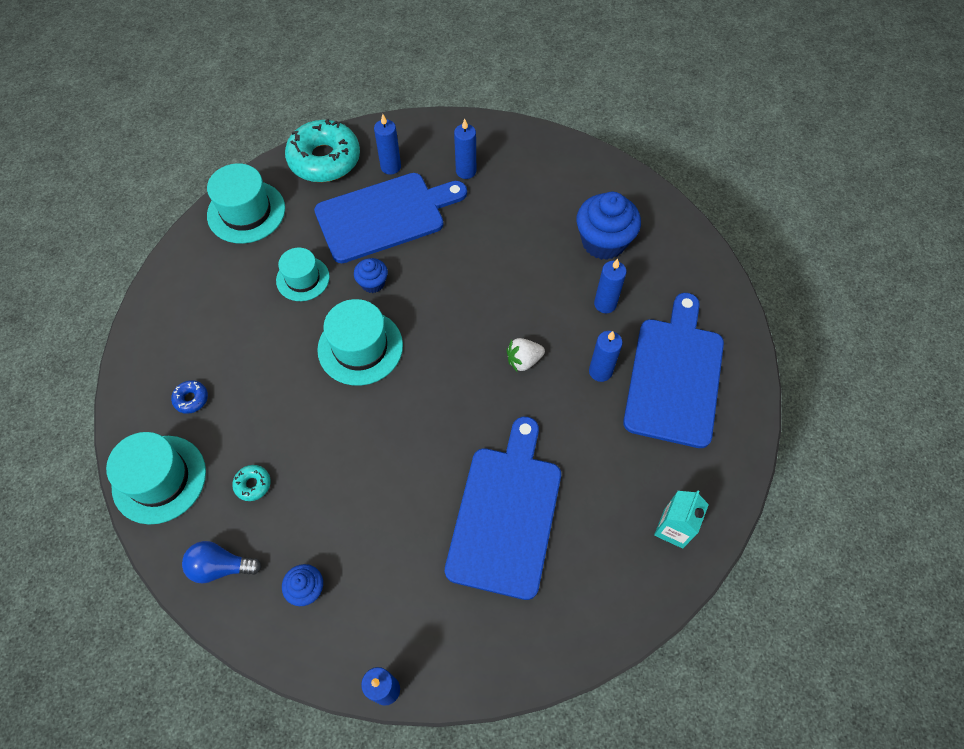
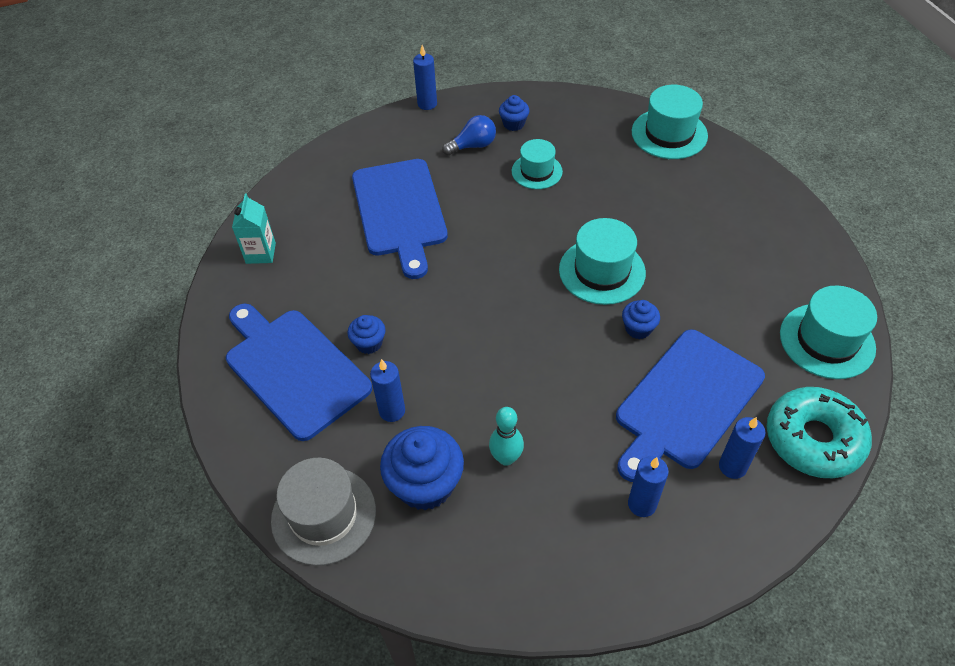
camera: 155 degrees right, 10 degrees down
blue donut [171,380,208,414] -> none
blue light bulb [182,541,262,584] -> blue light bulb moved to [442,115,496,156]
turquoise donut [232,465,271,501] -> none
turquoise hat [276,248,330,301] -> turquoise hat moved to [512,139,563,189]
white strawberry [507,338,545,372] -> none
blue candle [589,331,622,382] -> blue cupcake [347,315,385,354]
blue cutting board [623,293,724,448] -> blue cutting board turned 150 degrees clockwise [226,304,372,441]
none -> grey hat [271,458,376,566]
none -> turquoise bowling pin [489,407,524,466]

